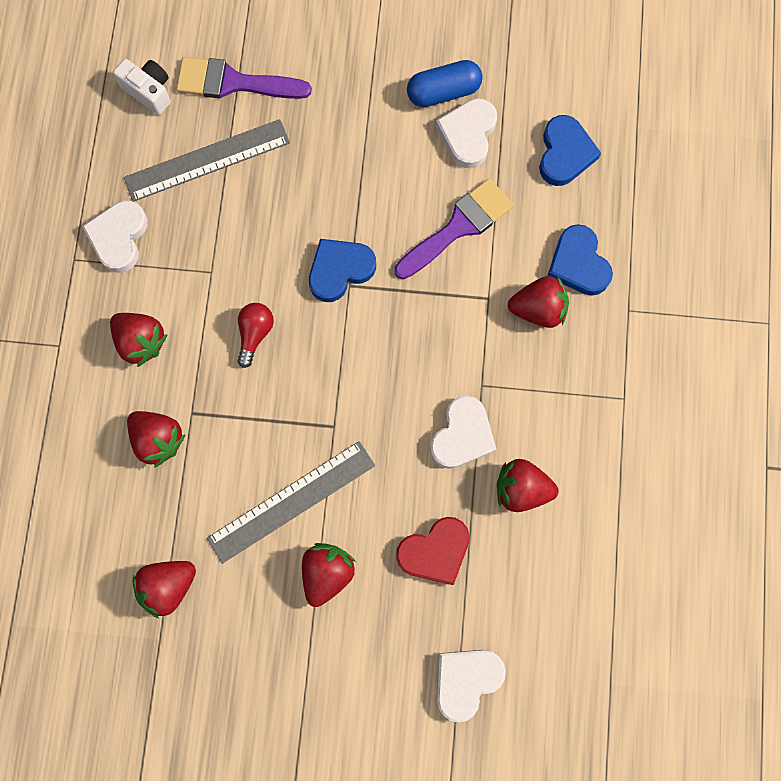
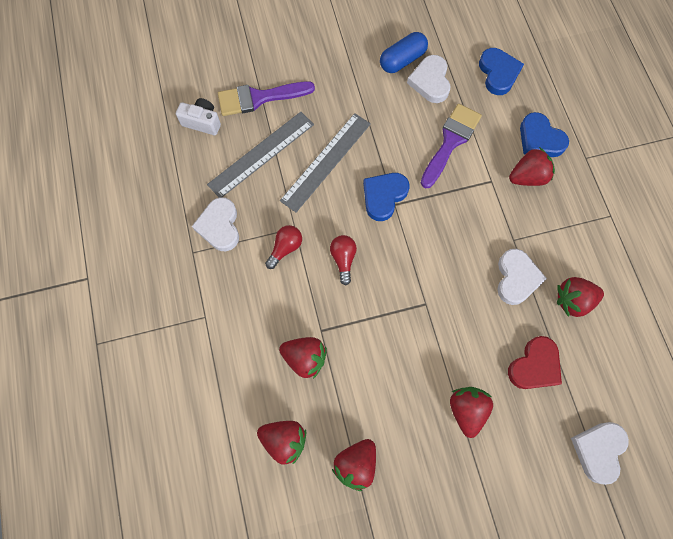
camera: 20 degrees left, 5 degrees down
red strawberry [110,313,167,367] -> red strawberry moved to [257,421,306,465]
grey ruler [207,441,375,564] -> grey ruler moved to [280,113,371,212]
none -> red light bulb [265,225,302,269]

